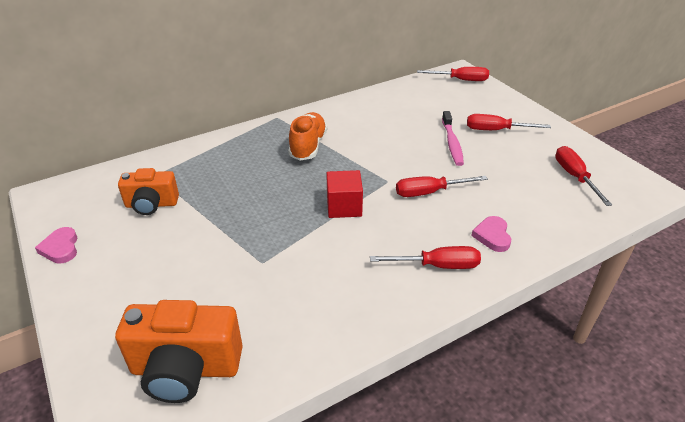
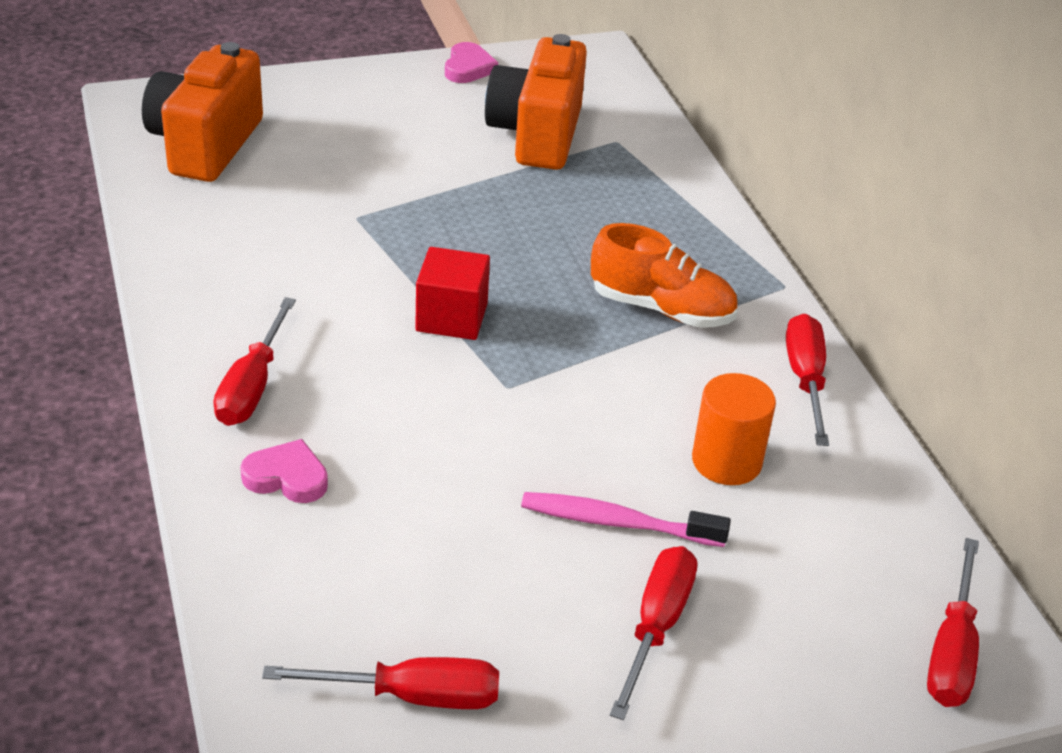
camera: 100 degrees right, 0 degrees up
pink heart [35,227,77,264] -> pink heart turned 105 degrees clockwise [445,42,498,83]
orange camera [118,168,179,215] -> orange camera [485,34,587,170], size x1.55
red screwdriver [396,176,488,197] -> red screwdriver moved to [786,314,829,446]
none -> orange cylinder [692,373,776,485]

